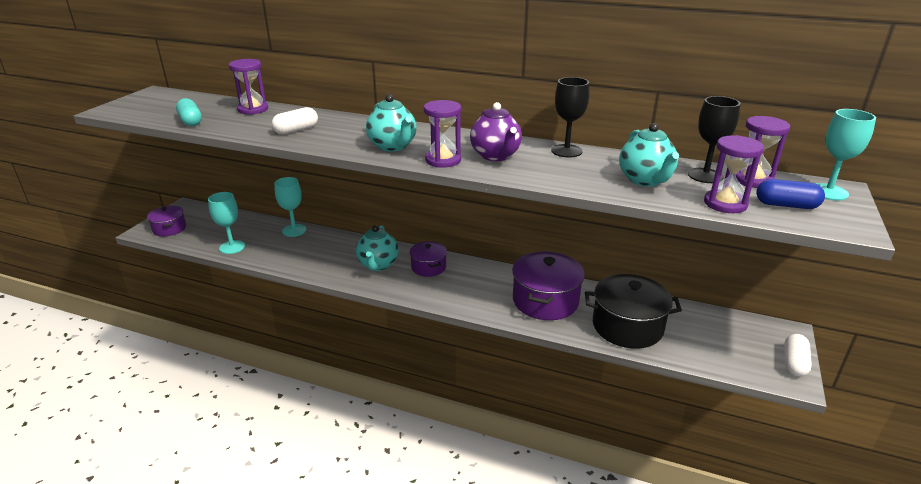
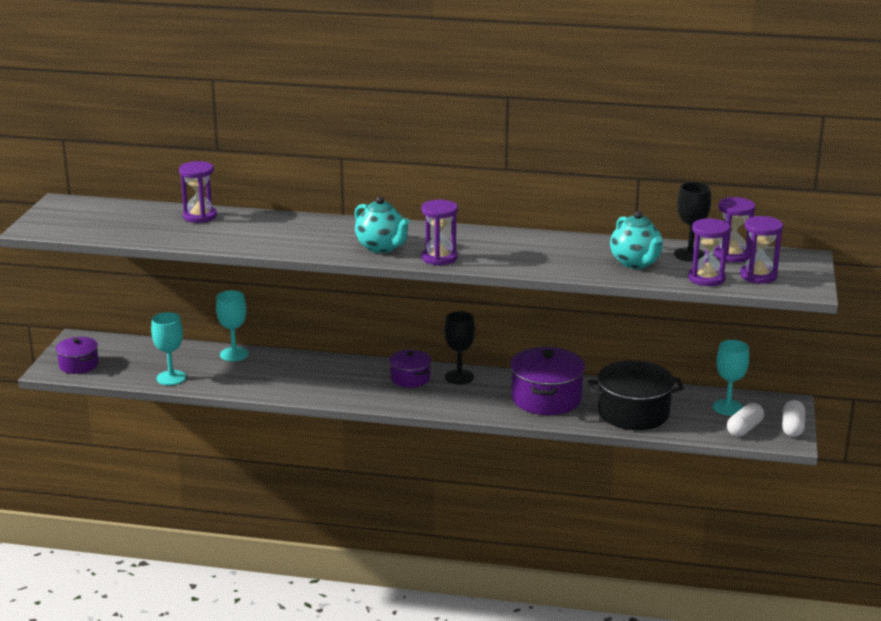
camera: 10 degrees left, 5 degrees down
turquoise capsule [176,98,202,126] -> none
white capsule [272,107,318,134] -> white capsule moved to [727,403,764,437]
turquoise teapot [356,225,399,271] -> none
purple teapot [470,102,522,161] -> none
black goblet [551,77,589,157] -> black goblet moved to [444,311,475,384]
blue capsule [756,179,825,209] -> purple hourglass [740,216,783,284]
turquoise goblet [815,109,876,200] -> turquoise goblet moved to [713,340,749,415]

